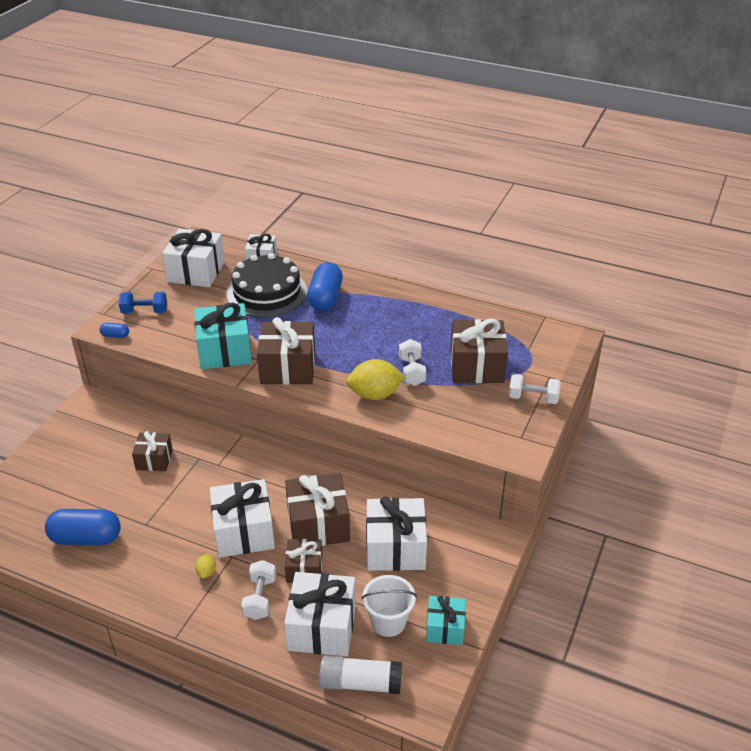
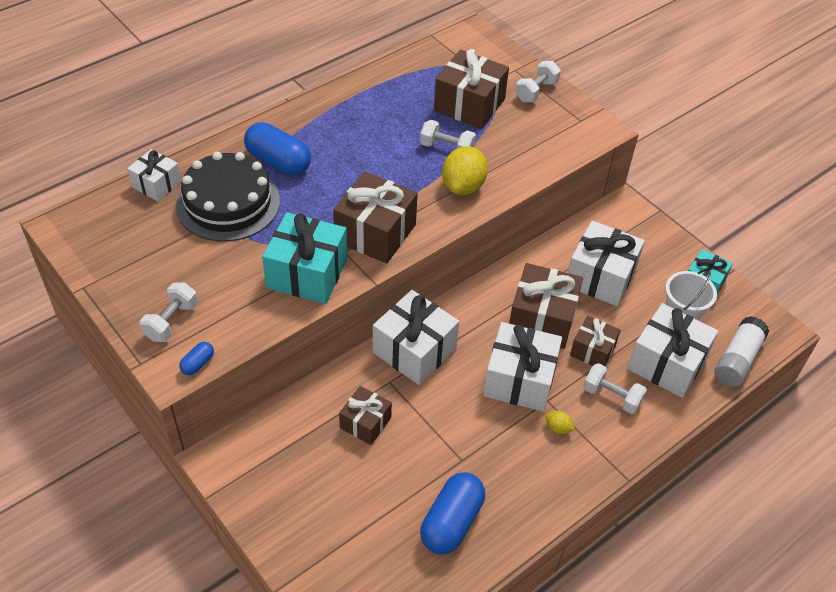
camera: 65 degrees left, 10 degrees up
blue dumbbell [119,292,167,314] -> white dumbbell [140,283,198,342]
white gift [162,228,225,287] -> white gift moved to [373,290,460,385]

